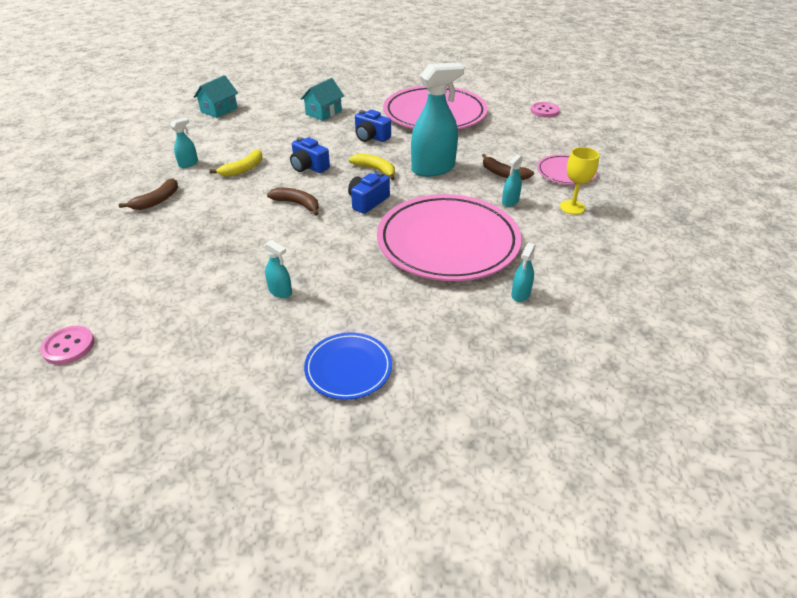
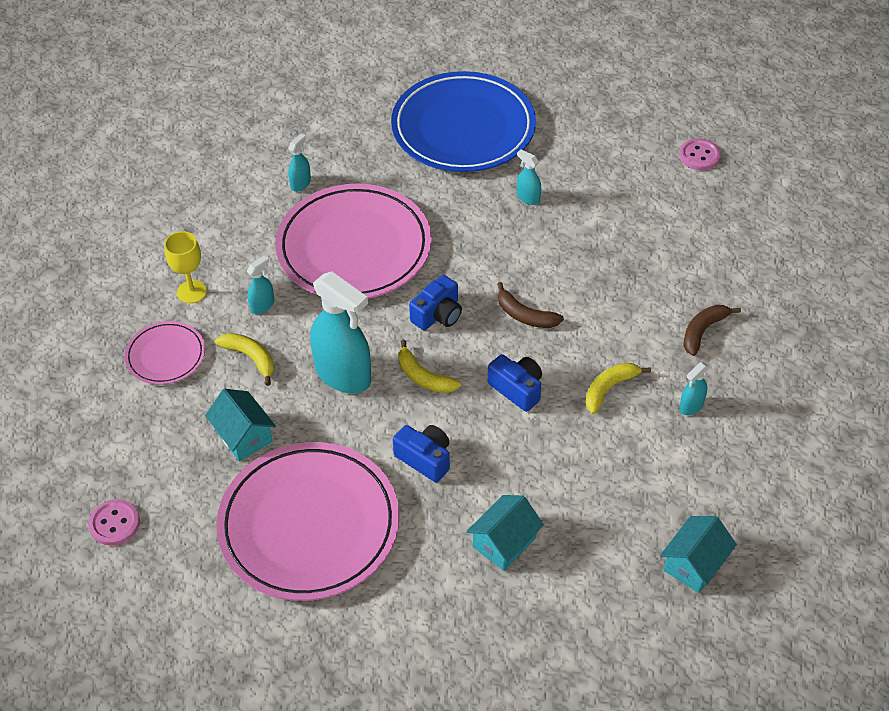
camera: 175 degrees left, 10 degrees up
blue plate [304,332,392,400] -> blue plate [391,71,536,172], size x2.07
turquoise spray bottle [411,62,464,177] -> turquoise spray bottle turned 120 degrees counterclockwise [310,271,371,394]
brown banana [482,154,534,180] -> yellow banana [215,333,274,386]
none -> turquoise house [205,389,276,461]

